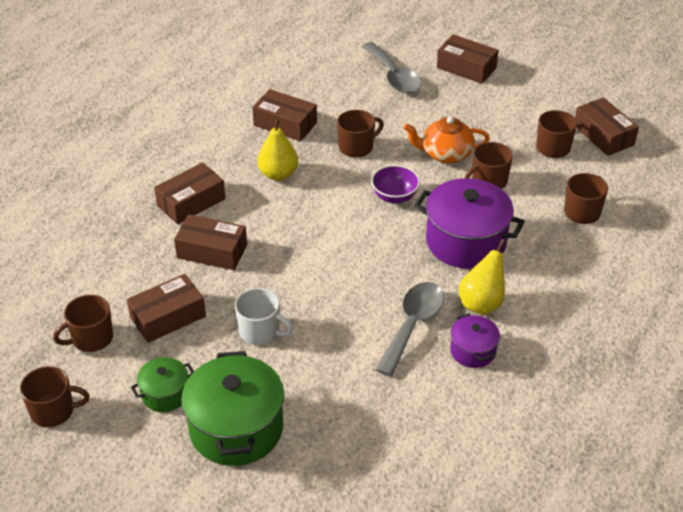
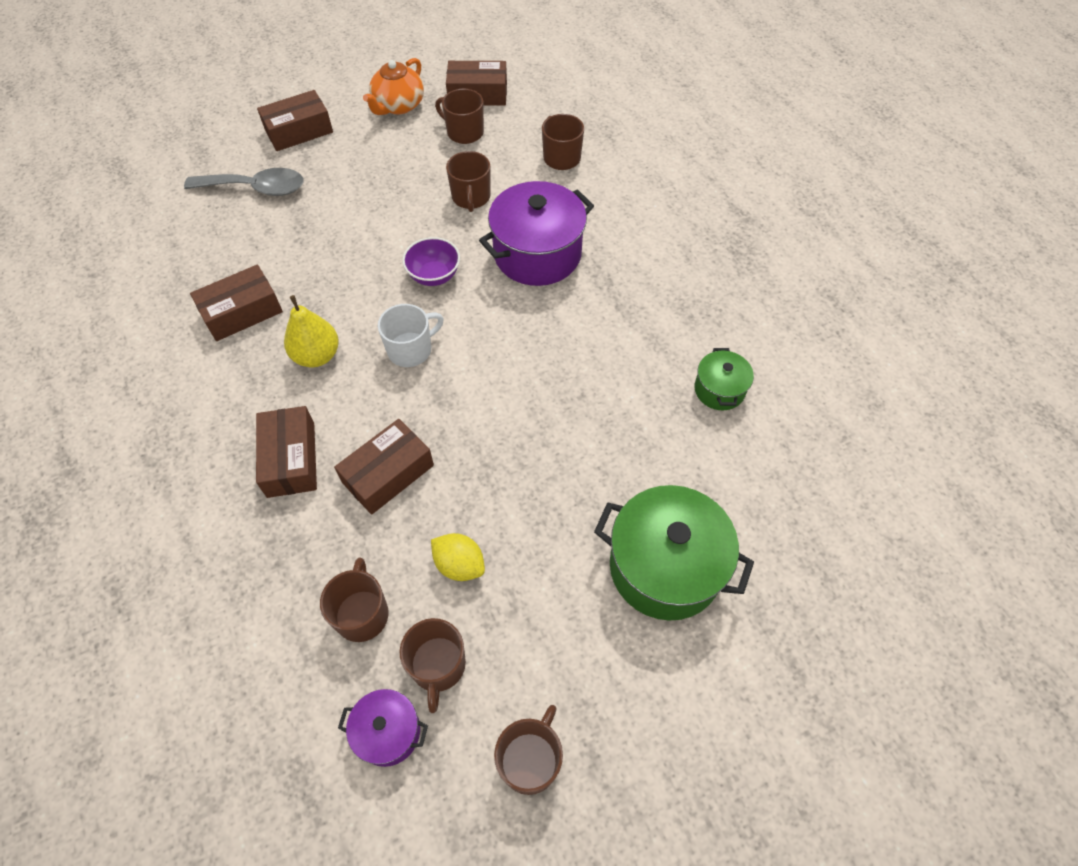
camera: 60 degrees left, 15 degrees up
brown box [127,274,206,343] -> yellow lemon [431,533,485,581]
green pot [131,357,194,412] -> green pot moved to [695,348,754,410]
white mug [235,288,293,345] -> white mug moved to [378,304,444,367]
brown mug [337,110,384,158] -> brown mug moved to [320,557,389,642]
grey spoon [376,282,444,377] -> none
orange teapot [403,116,490,163] -> orange teapot moved to [363,58,424,115]
purple pot [450,314,500,368] -> purple pot moved to [338,689,428,767]
yellow pear [459,239,506,315] -> none

